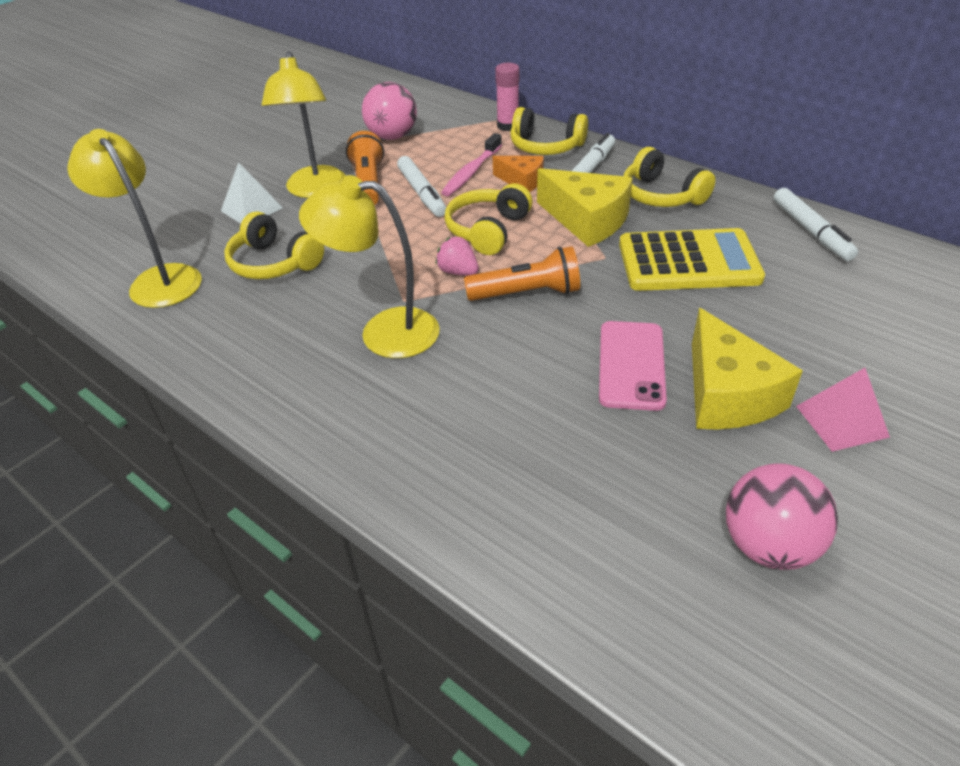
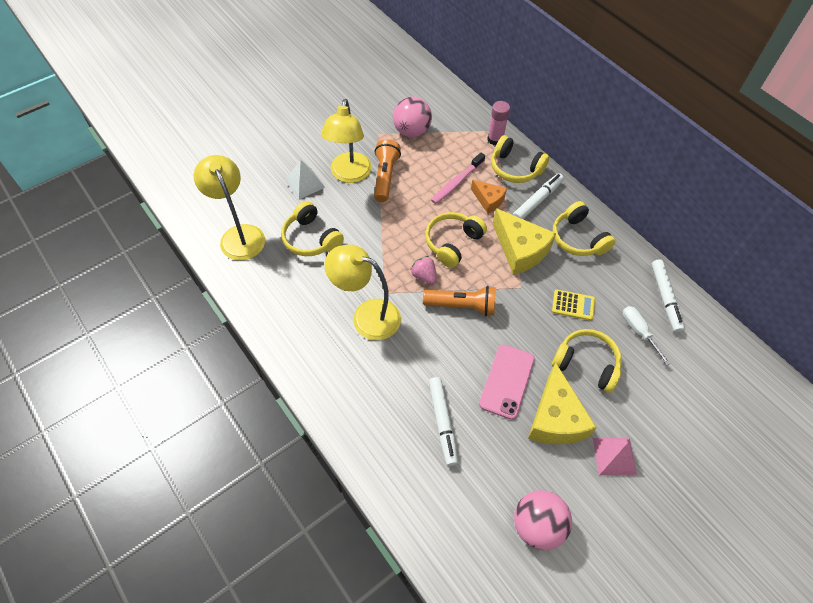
camera: 10 degrees right, 15 degrees up
white marker [397,156,446,217] -> white marker moved to [429,377,458,466]
yellow calculator [619,228,765,291] -> yellow calculator [552,290,595,321], size x0.48
none -> yellow headphones [552,329,622,393]
none -> white screwdriver [623,306,671,365]

